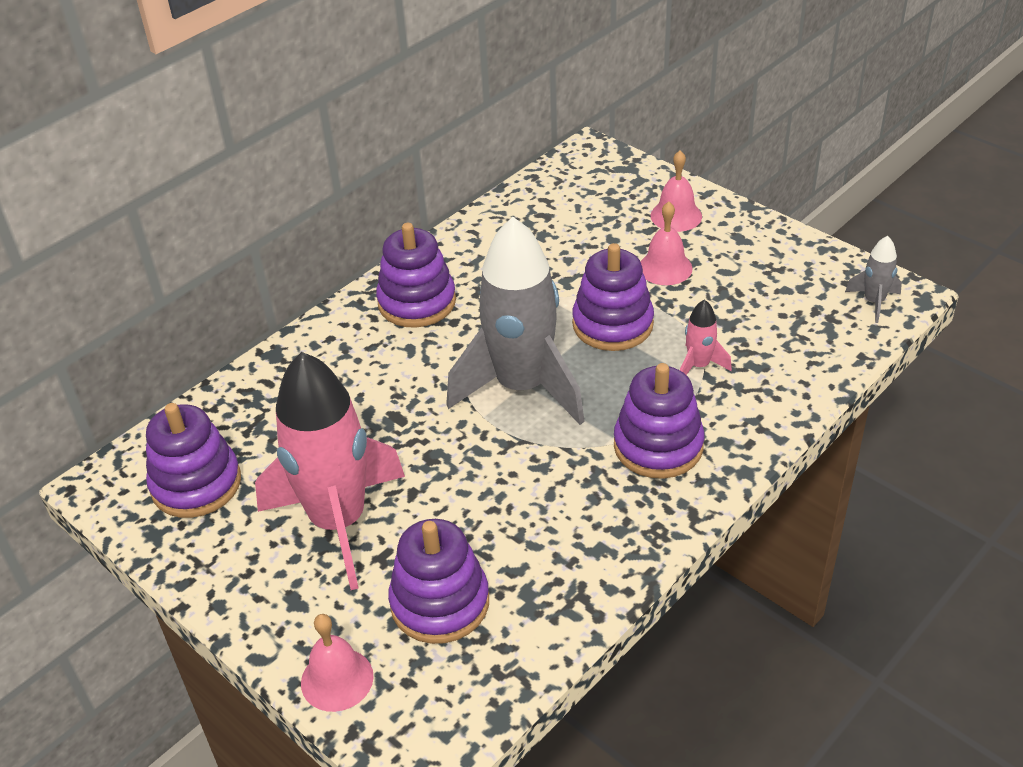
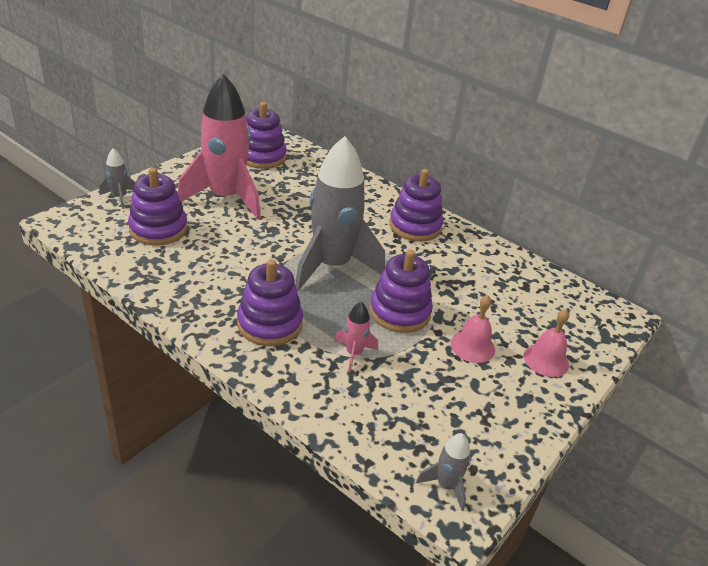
camera: 80 degrees right, 5 degrees down
pink bell [301,614,374,712] -> grey rocket [99,148,135,209]

